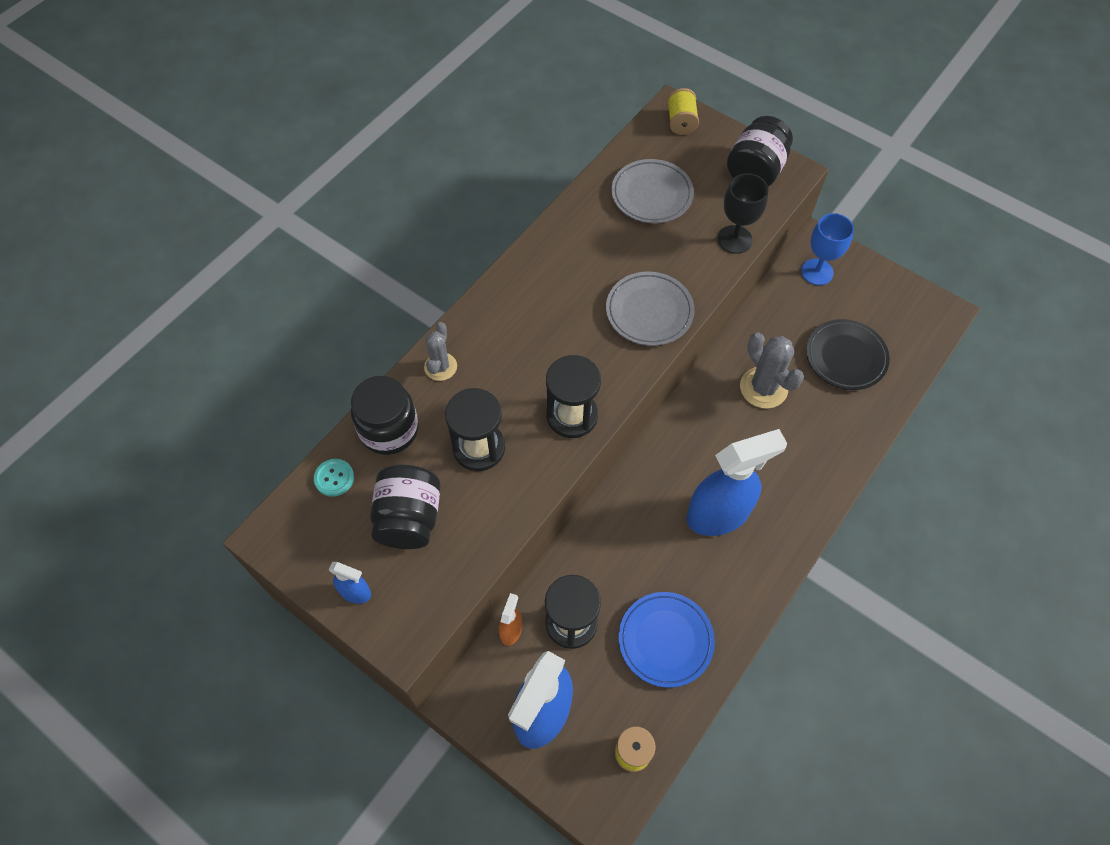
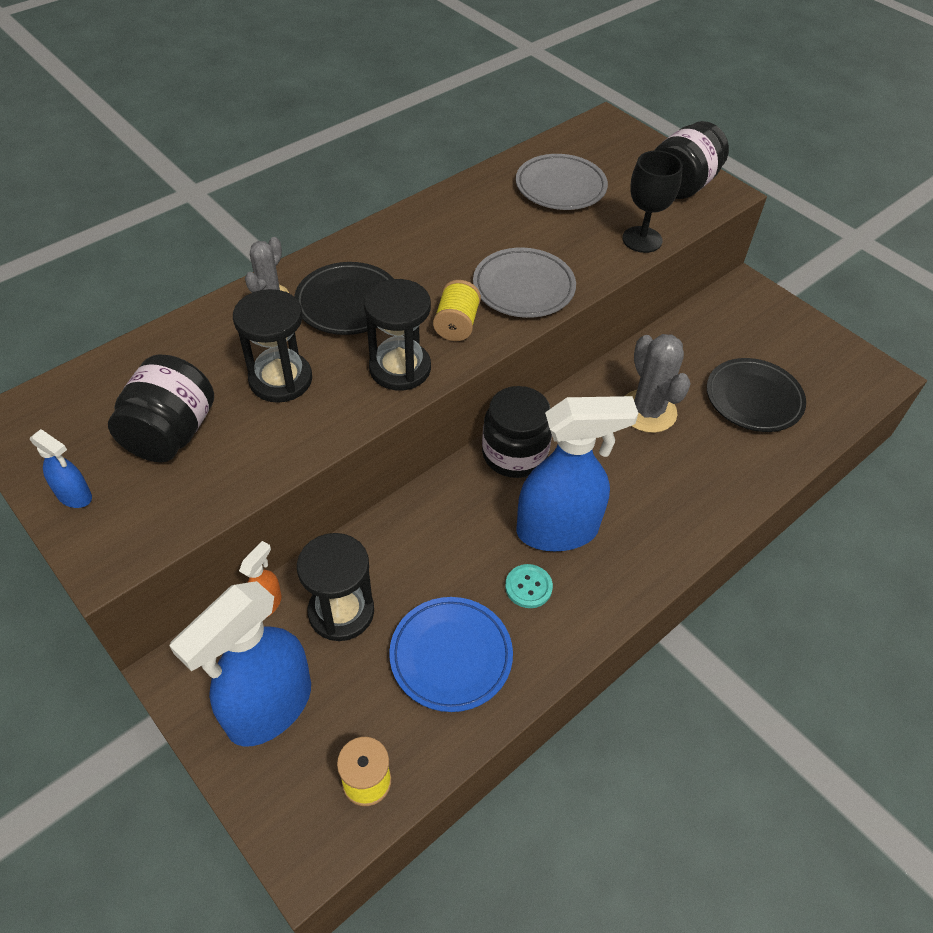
camera: 10 degrees right, 10 degrees down
turquoise button [314,459,354,497] -> turquoise button moved to [505,564,553,608]
black jar [351,376,419,455] -> black jar moved to [482,386,552,478]
yellow spool [667,88,699,135] -> yellow spool moved to [433,280,481,341]
blue goblet [801,213,854,285] -> none
none -> black plate [294,262,394,335]

